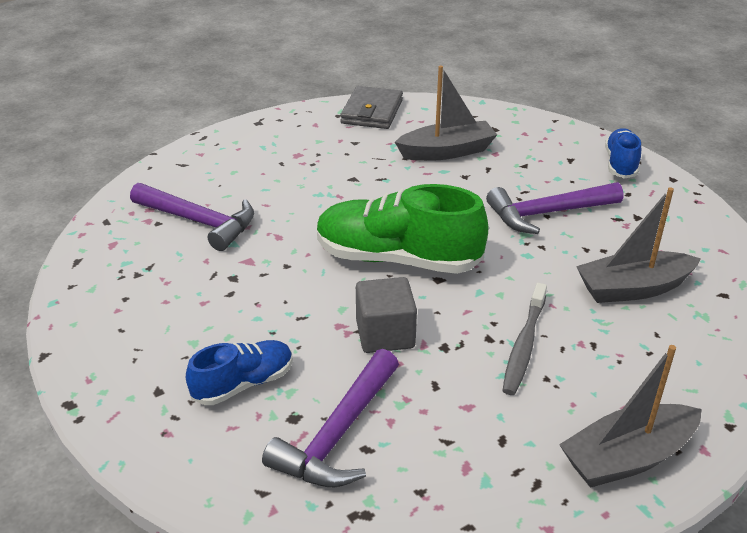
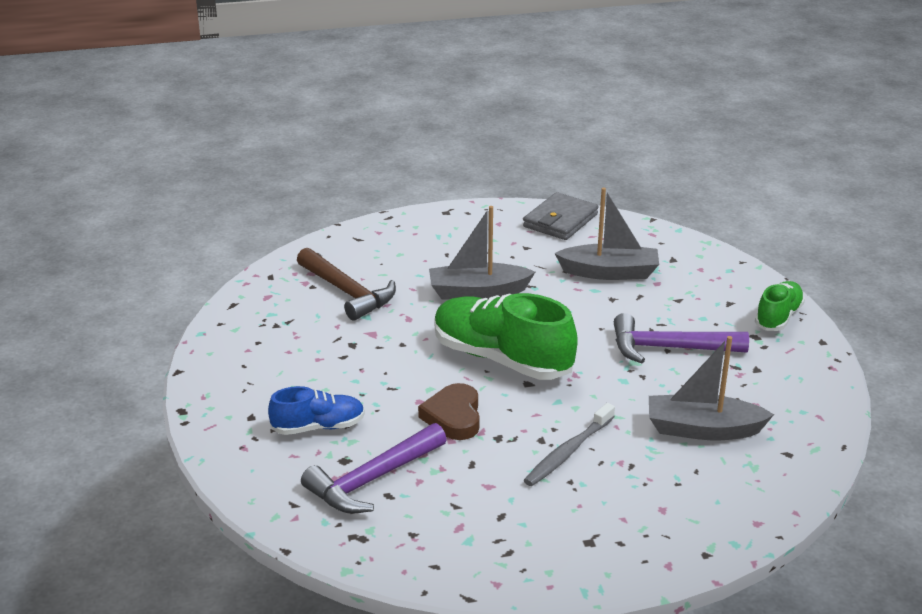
camera: 20 degrees right, 5 degrees down
purple hammer [130,183,254,251] -> brown hammer [297,248,396,321]
grey cube [356,277,417,353] -> brown heart [418,383,480,440]
grey boat [559,345,702,488] -> grey boat moved to [429,206,535,300]
blue shoe [605,128,641,178] -> green shoe [755,281,805,331]

